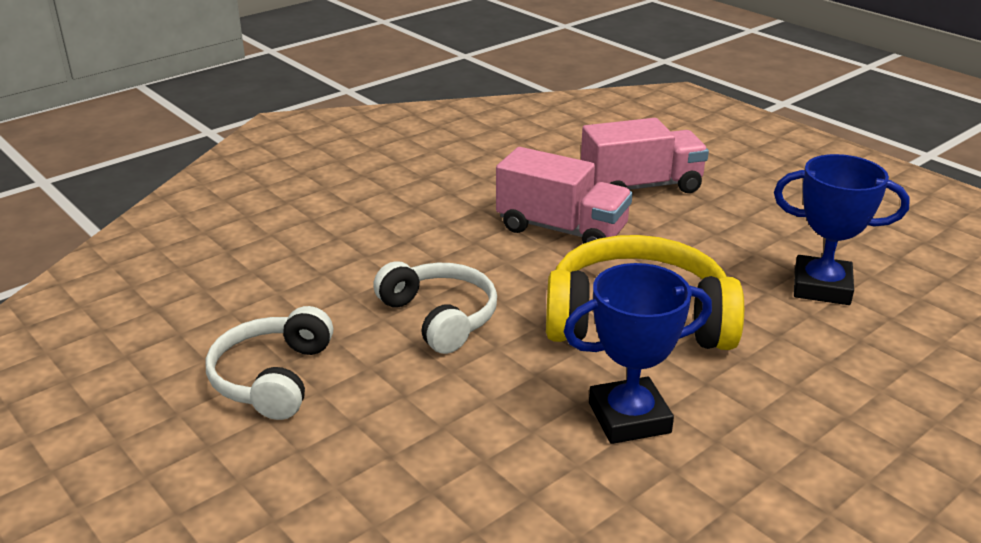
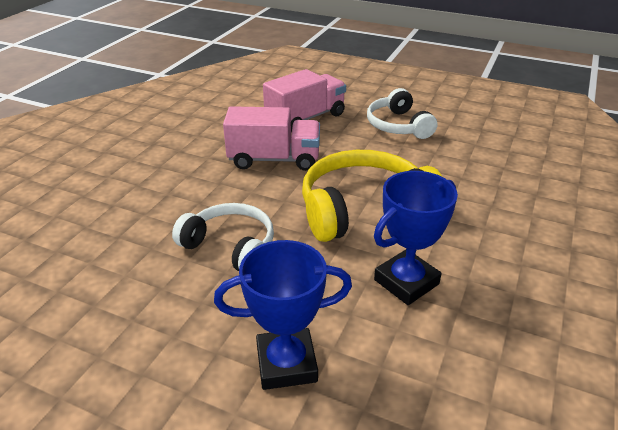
camera: 25 degrees left, 5 degrees up
white headphones [205,306,333,420] -> white headphones moved to [367,88,437,139]
blue trophy [774,154,910,305] -> blue trophy moved to [214,240,352,390]

